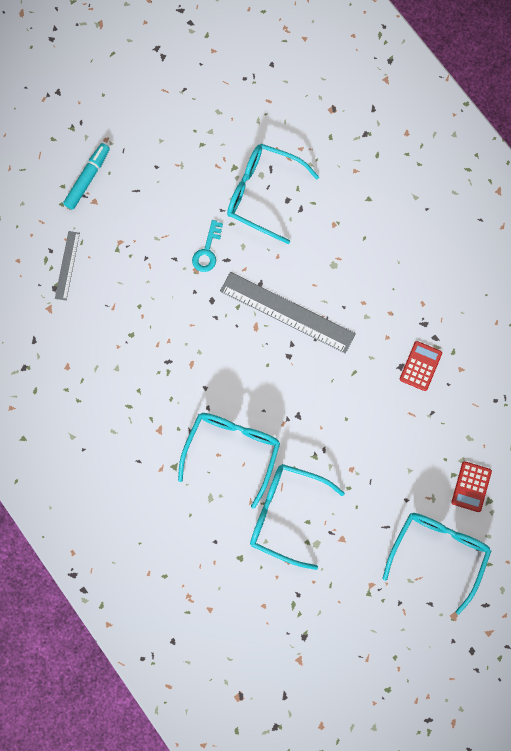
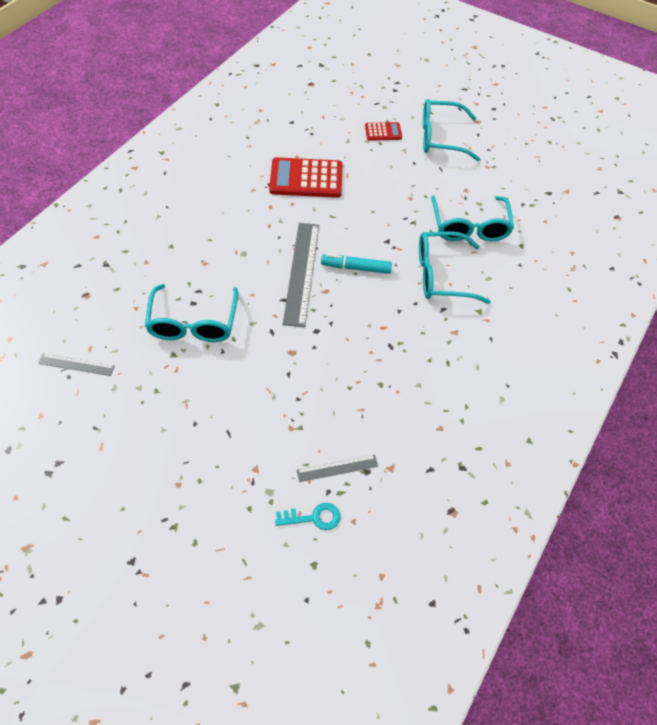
camera: 115 degrees left, 20 degrees down
turquoise marker [63,143,110,210] -> turquoise marker moved to [321,254,392,274]
turquoise key [192,220,223,272] -> turquoise key moved to [275,503,341,530]
red calculator [400,341,442,391] -> red calculator [269,157,342,198], size x1.91
none -> grey ruler [38,353,115,376]

